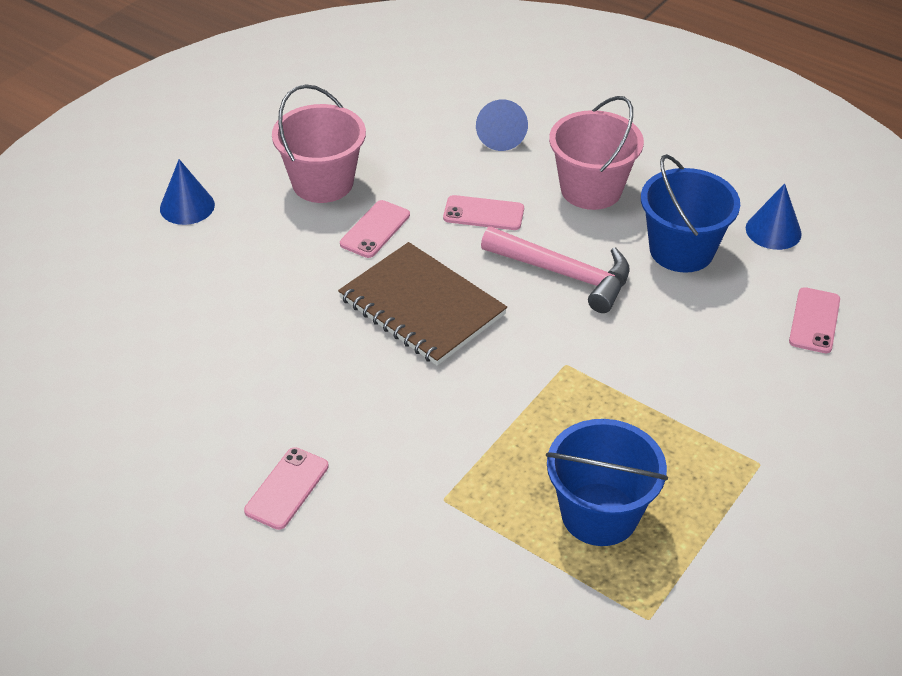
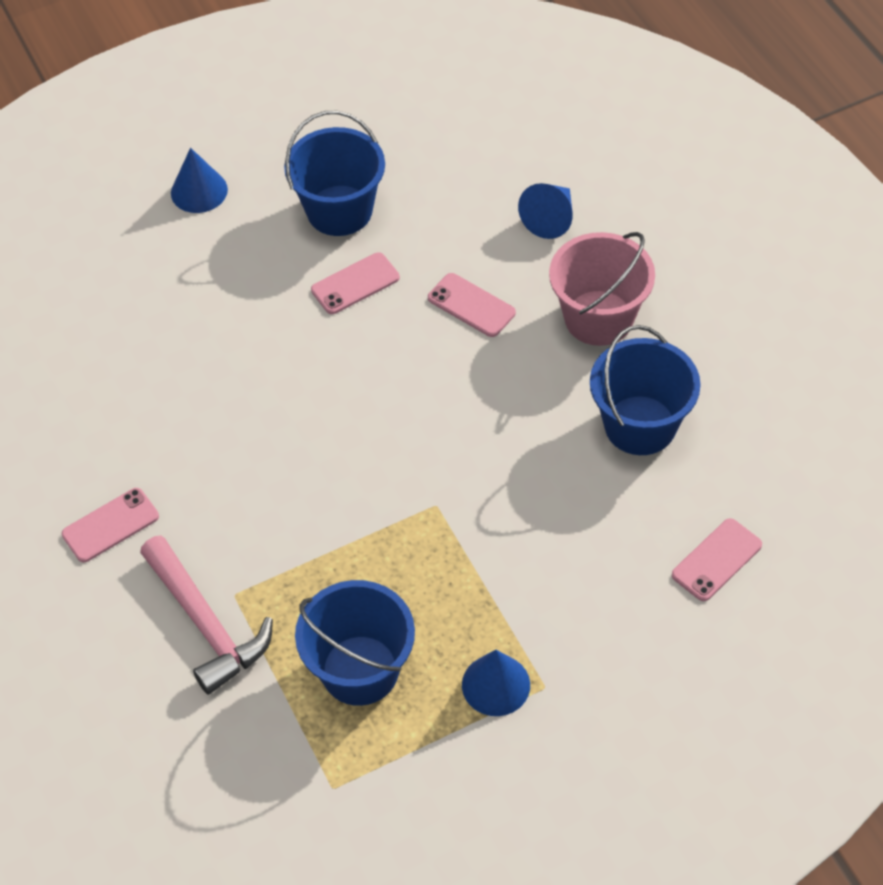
camera: 30 degrees right, 10 degrees up
pink bucket [272,84,366,203] -> blue bucket [284,111,385,236]
brown notebook [338,242,507,366] -> none
pink hammer [481,227,629,313] -> pink hammer moved to [140,535,273,695]
blue cone [746,183,802,250] -> blue cone moved to [462,650,530,716]

